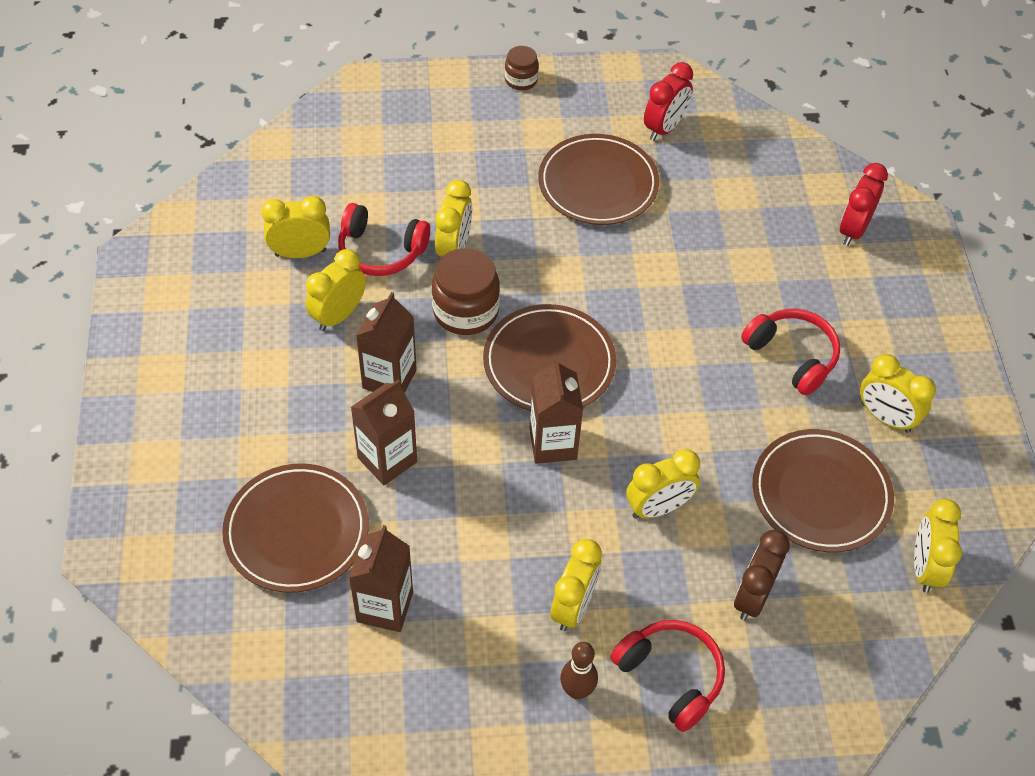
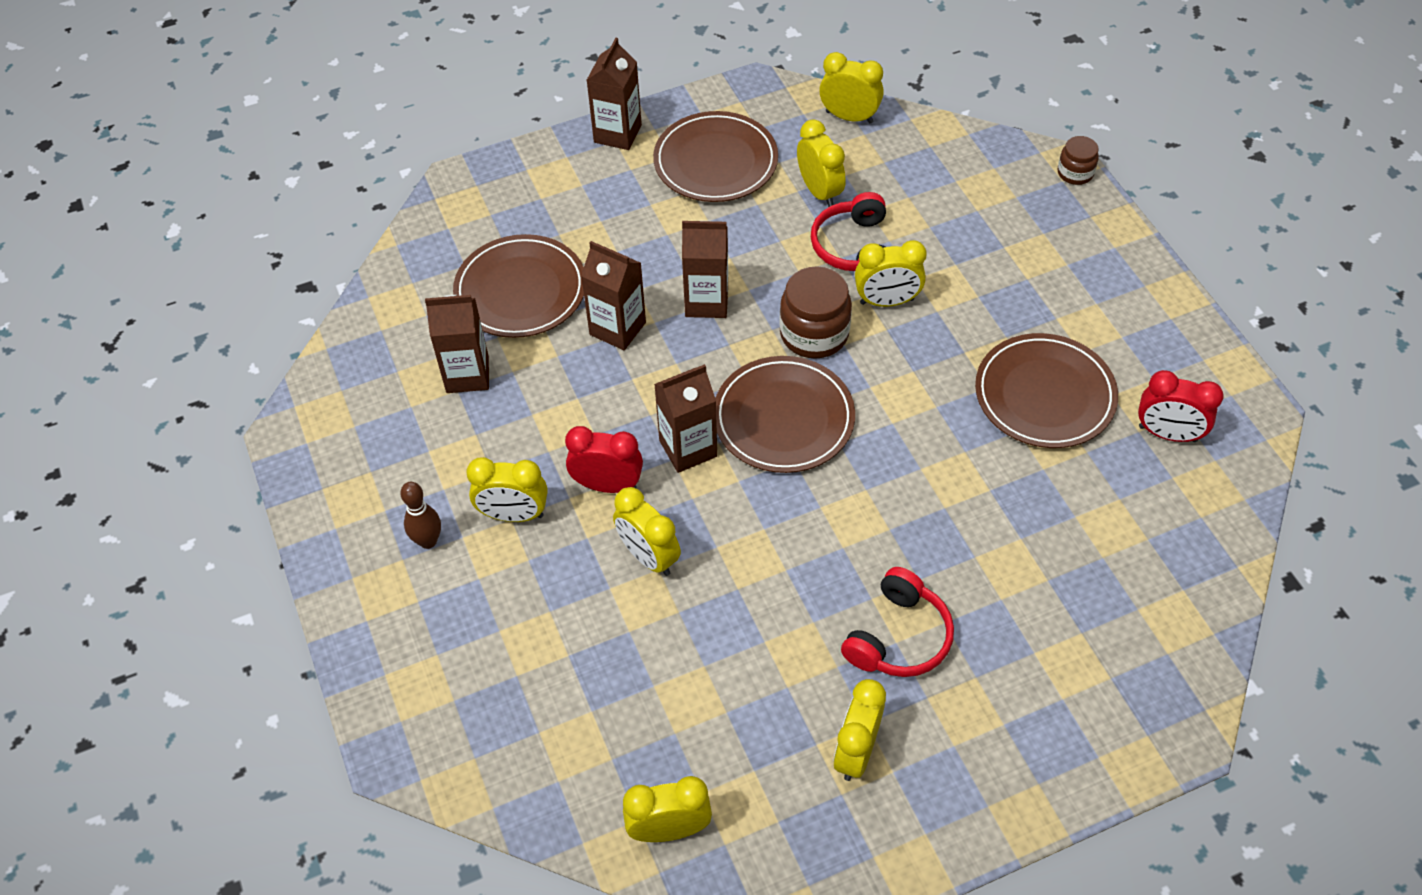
camera: 75 degrees right, 0 degrees up
yellow clock [305,249,366,331] -> yellow clock moved to [819,52,884,123]
brown jar [505,46,539,90] -> brown jar moved to [1058,136,1099,185]
red headphones [610,620,725,732] -> none
brown clock [734,530,790,620] -> none
brown plate [753,429,894,552] -> brown plate moved to [653,111,778,202]
red clock [840,163,888,246] -> red clock moved to [565,426,643,493]
none -> brown carton [587,38,642,150]

